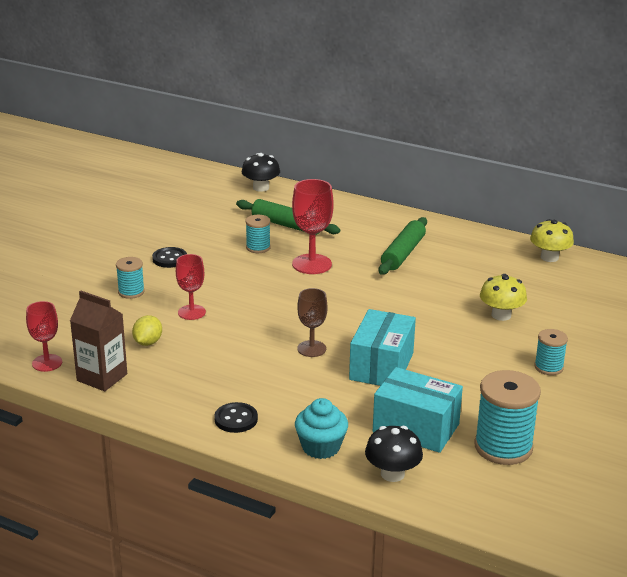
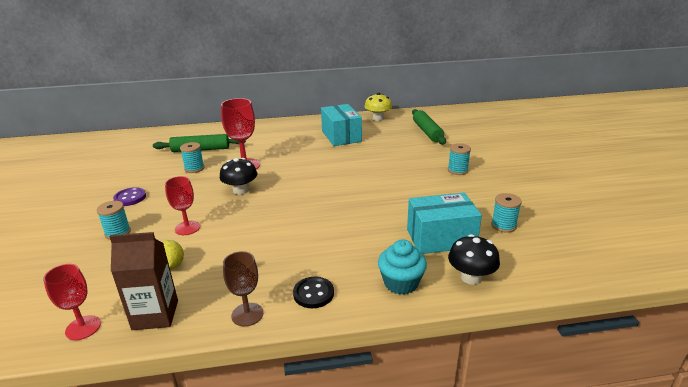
camera: 35 degrees left, 0 degrees up
black button [152,247,187,268] -> purple button [113,187,146,206]
black mushroom [242,153,280,192] -> black mushroom moved to [220,158,257,195]
brown goblet [297,288,328,357] -> brown goblet moved to [223,251,263,326]
turquoise box [349,309,416,386] -> turquoise box moved to [321,104,362,146]
green rolling pin [379,217,427,275] -> green rolling pin moved to [412,109,446,145]
turquoise spool [474,370,541,465] -> turquoise spool [491,193,522,233], size x0.55
yellow mushroom [480,274,527,321] -> none

